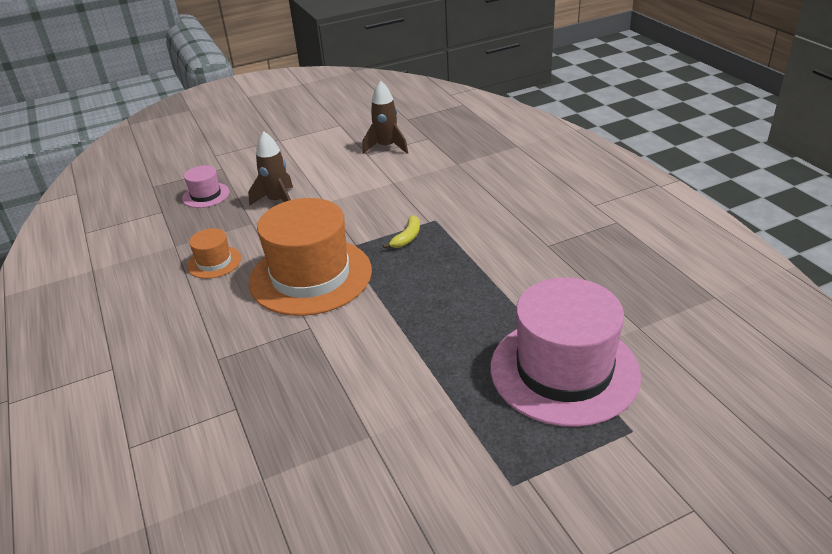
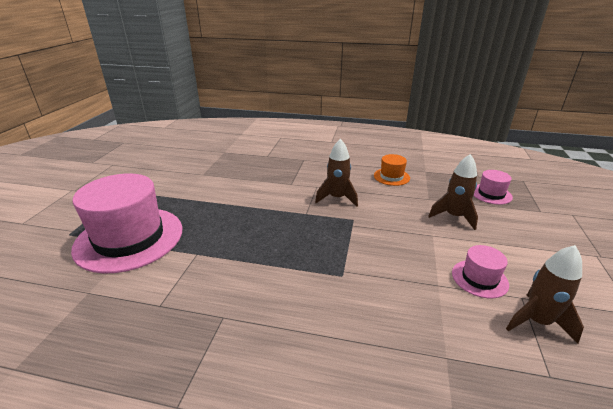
camera: 125 degrees right, 5 degrees down
orange hat [249,198,372,316] -> brown rocket [315,139,358,207]
yellow banana [383,215,420,248] -> none
none -> pink hat [452,245,509,299]

